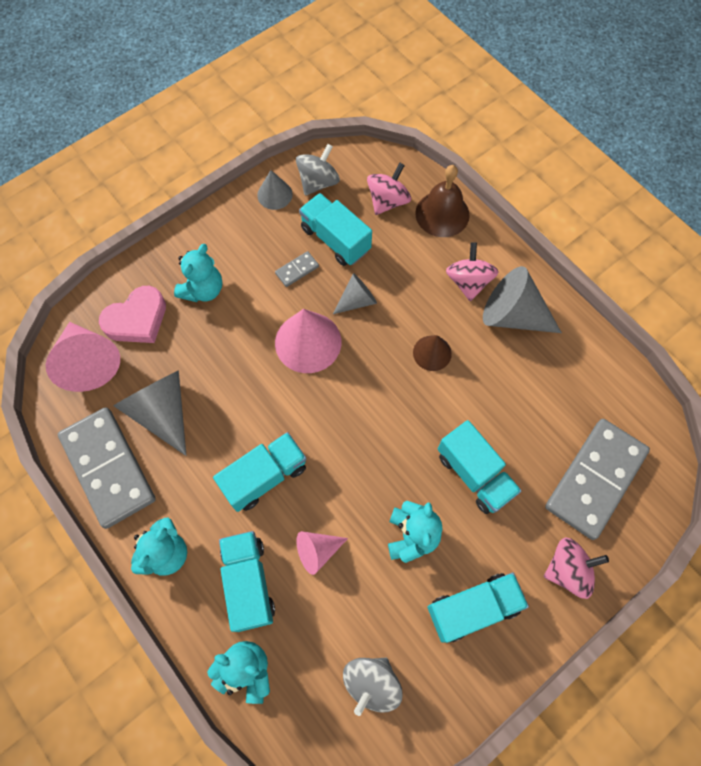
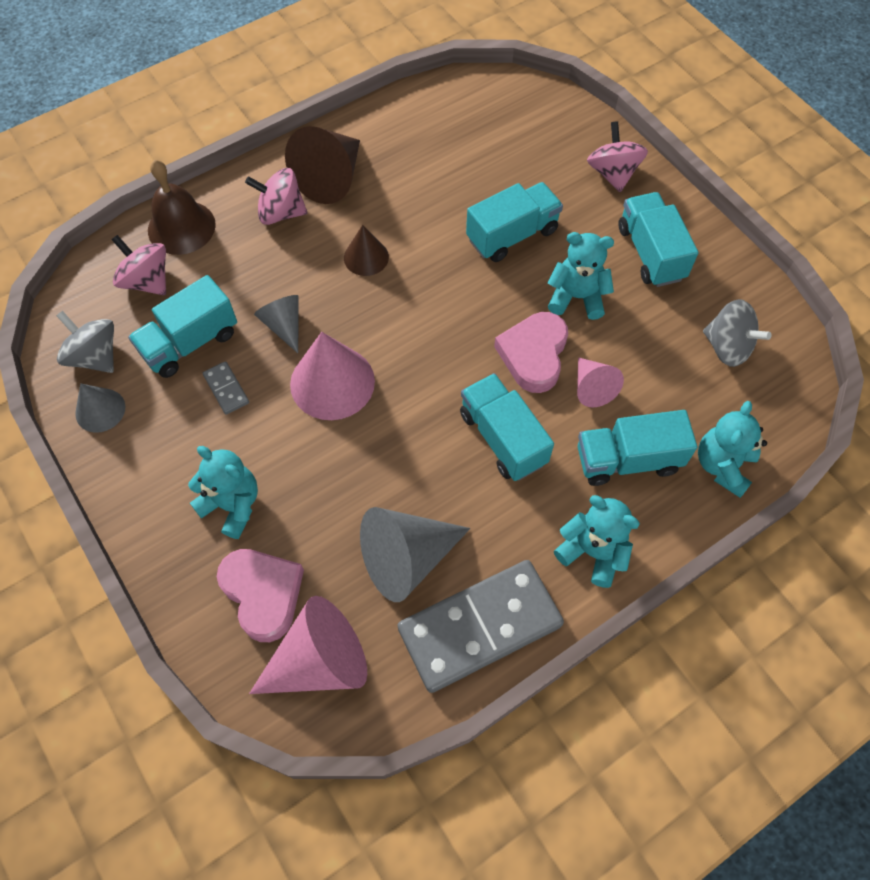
camera: 85 degrees left, 5 degrees down
grey cone [483,266,562,333] -> brown cone [285,126,360,204]
grey domino [545,419,650,540] -> none
none -> pink heart [494,312,568,393]

